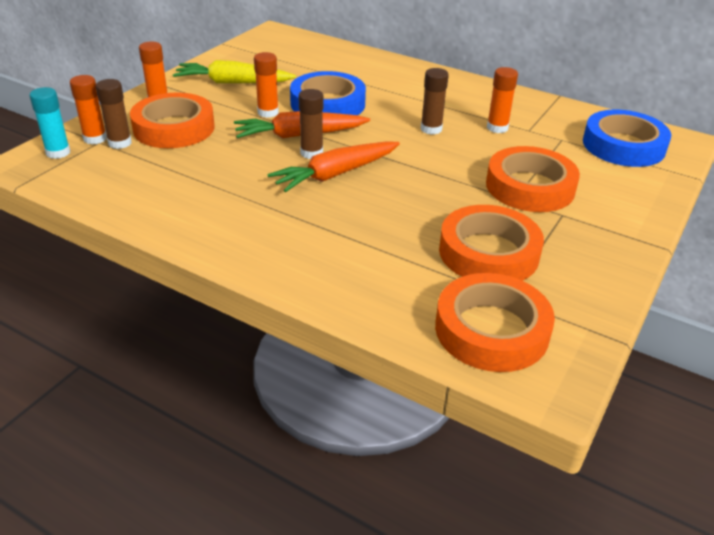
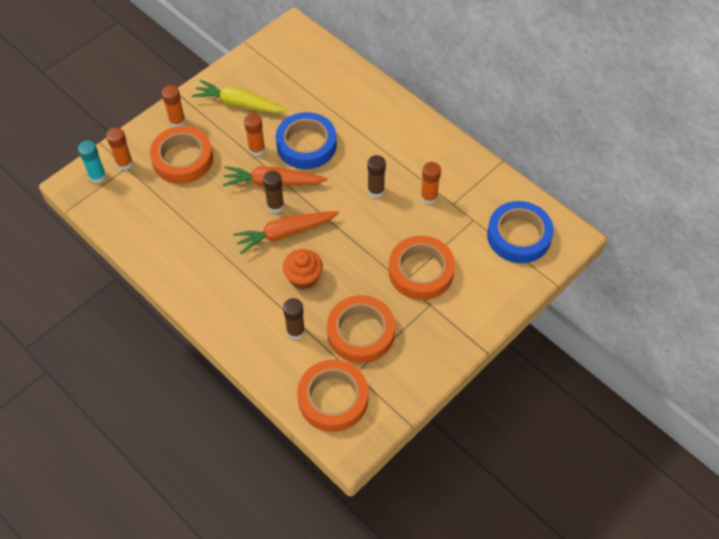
camera: 15 degrees right, 20 degrees up
brown glue stick [96,79,132,149] -> brown glue stick moved to [283,298,305,339]
none -> orange cupcake [283,249,323,290]

